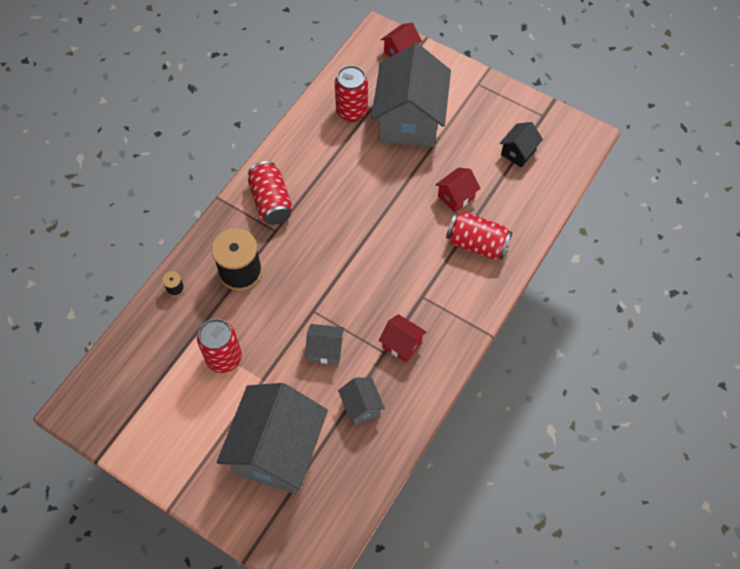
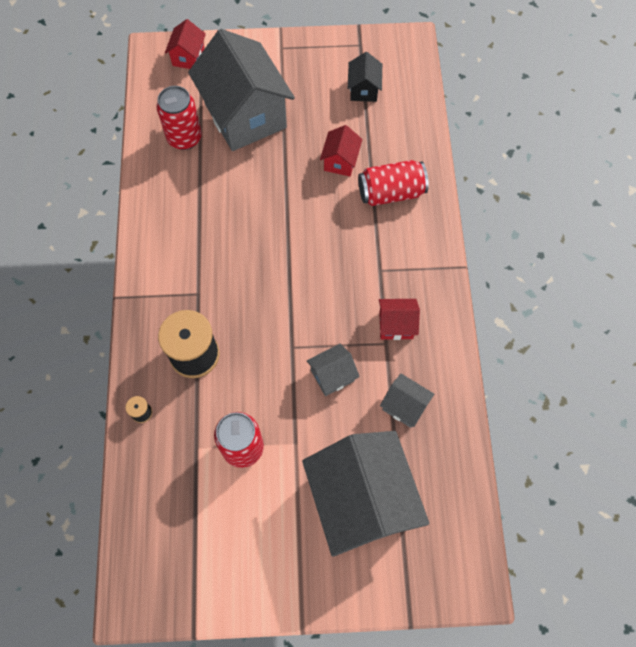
camera: 35 degrees left, 5 degrees up
red can [248,161,293,225] -> none

